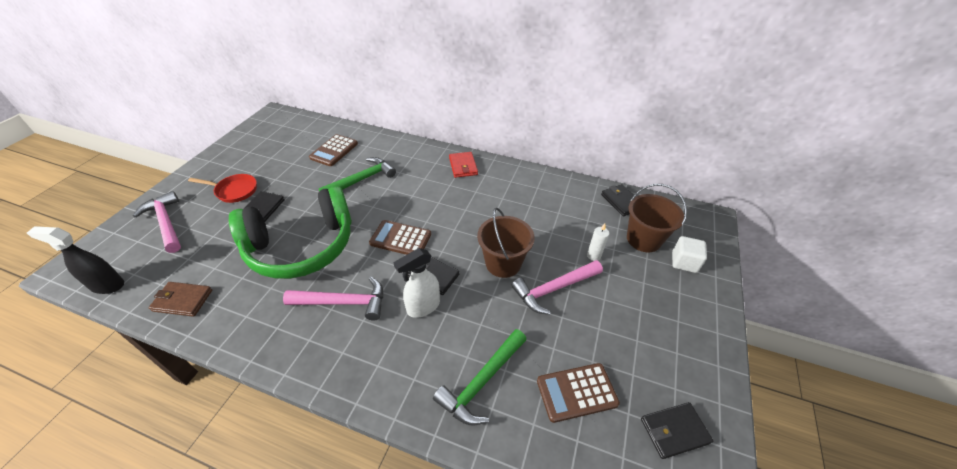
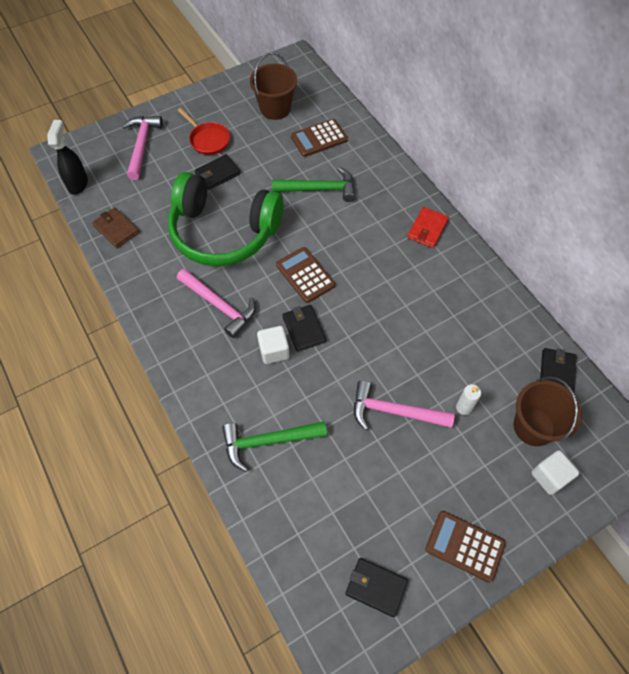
camera: 40 degrees right, 15 degrees up
black spray bottle [27,226,124,294] -> black spray bottle turned 45 degrees clockwise [47,120,88,195]
white spray bottle [394,248,440,318] -> white cube [257,326,290,364]
brown bucket [477,208,535,278] -> brown bucket moved to [250,52,297,120]
brown calculator [537,363,620,423] -> brown calculator moved to [425,511,506,583]

